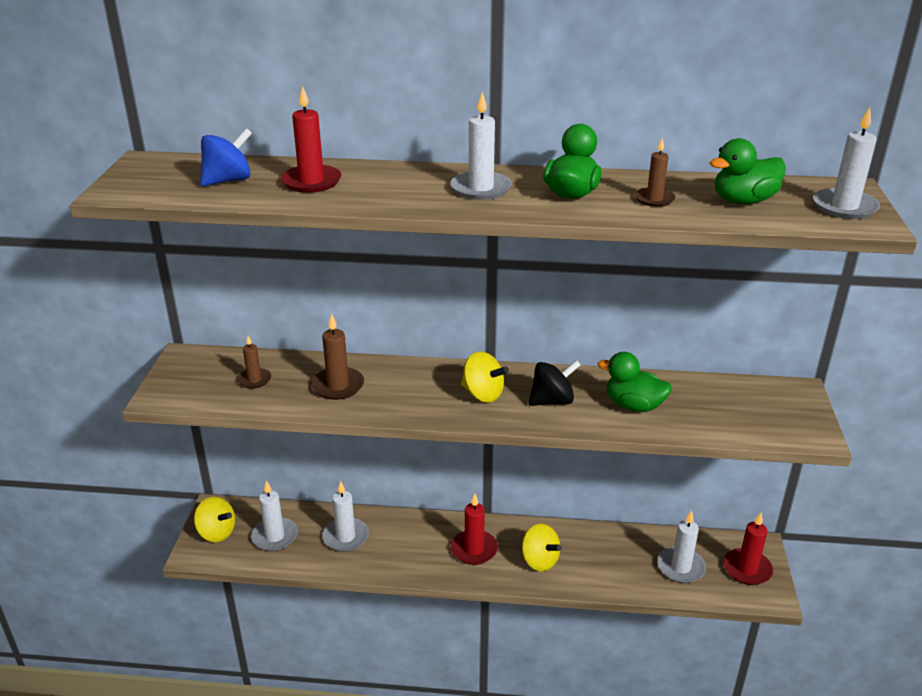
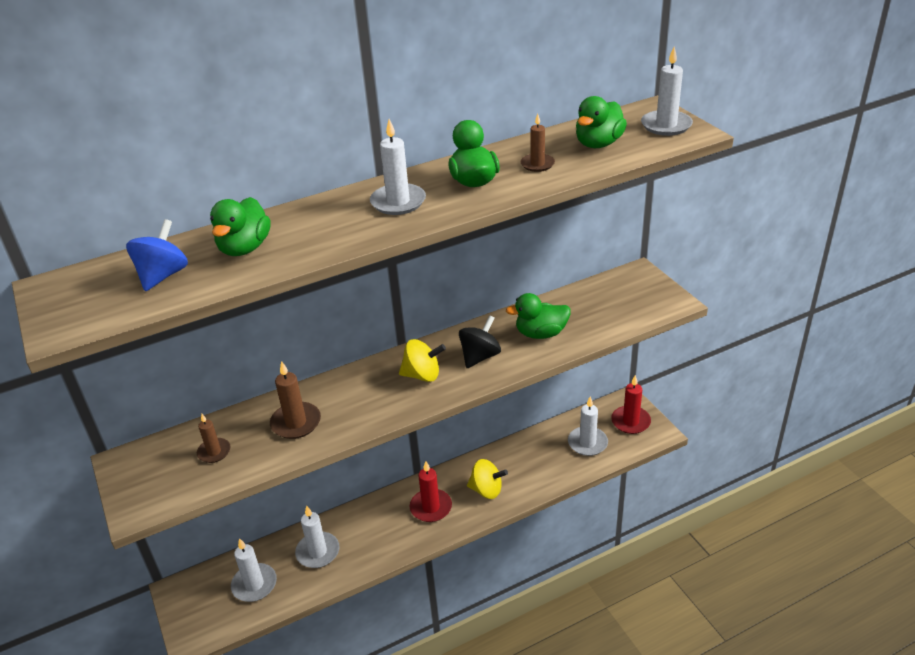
camera: 30 degrees left, 5 degrees up
yellow spinning top [194,497,235,542] -> none
red candle [281,85,342,193] -> green duck [210,197,271,256]

